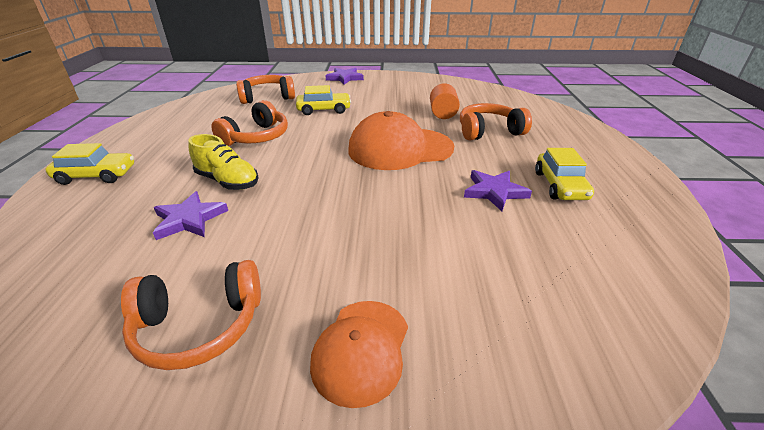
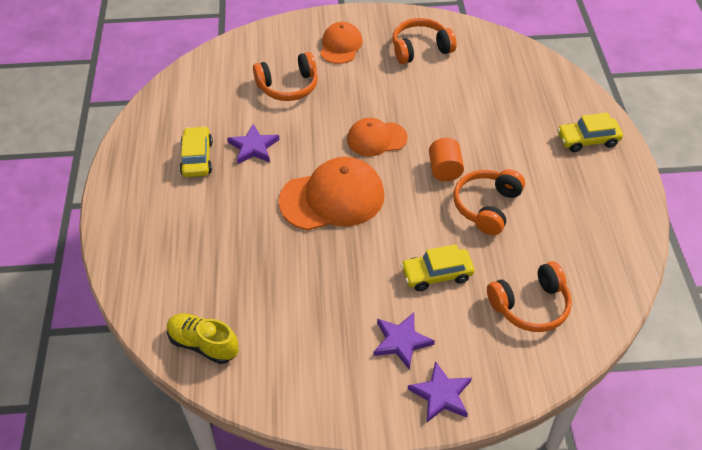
camera: 175 degrees right, 15 degrees up
purple star [153,191,228,240] -> purple star moved to [373,313,435,370]
yellow shoe [188,134,259,190] -> yellow shoe moved to [167,313,239,364]
orange cylinder [430,83,460,119] -> orange cylinder moved to [429,138,464,181]
orange headphones [460,103,532,140] -> orange headphones moved to [253,52,318,101]
none -> orange cap [347,118,408,156]

